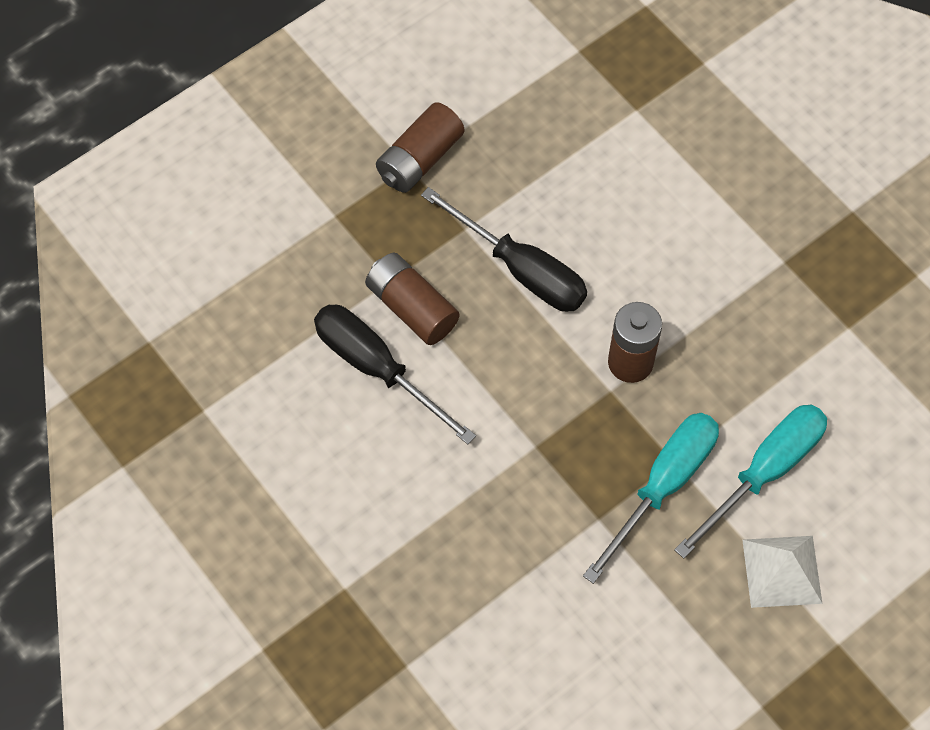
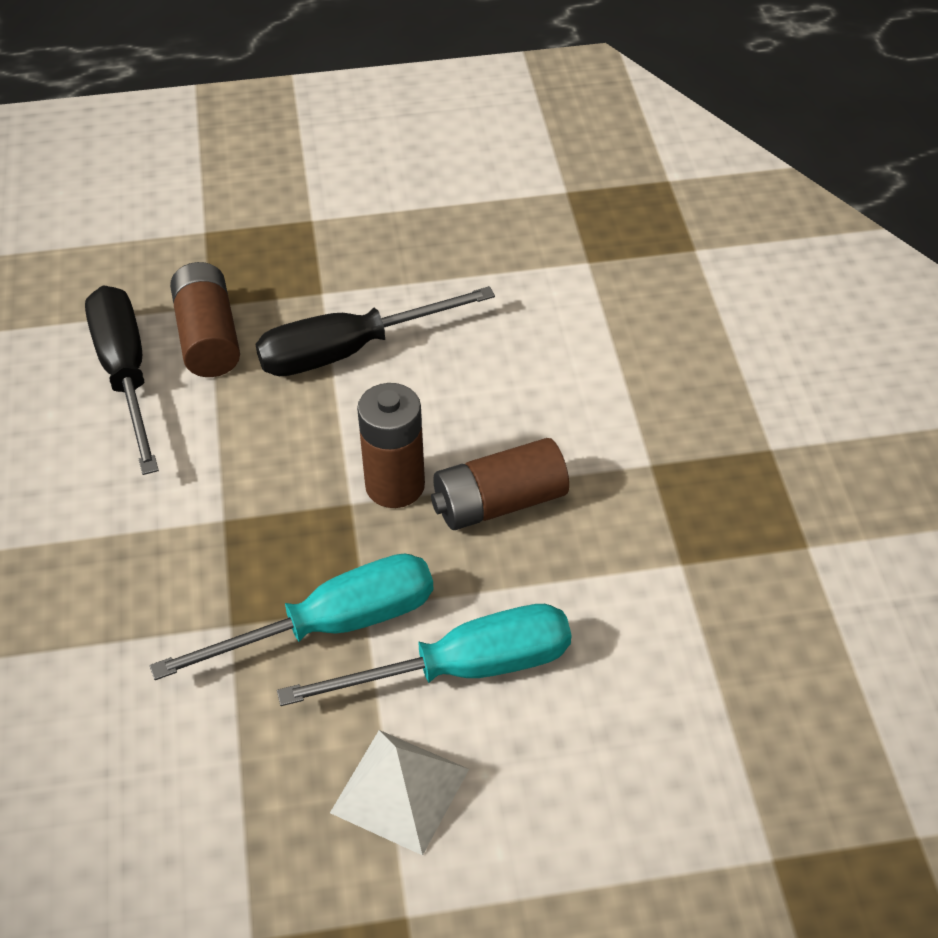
camera: 30 degrees right, 15 degrees down
brown battery [376,102,464,193] -> brown battery moved to [431,438,569,530]
black screwdriver [421,187,587,312] -> black screwdriver turned 90 degrees clockwise [256,286,495,376]

